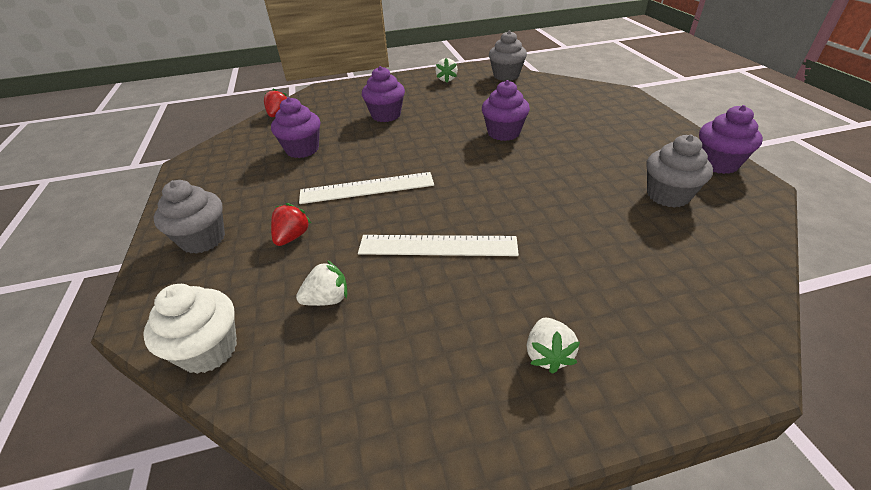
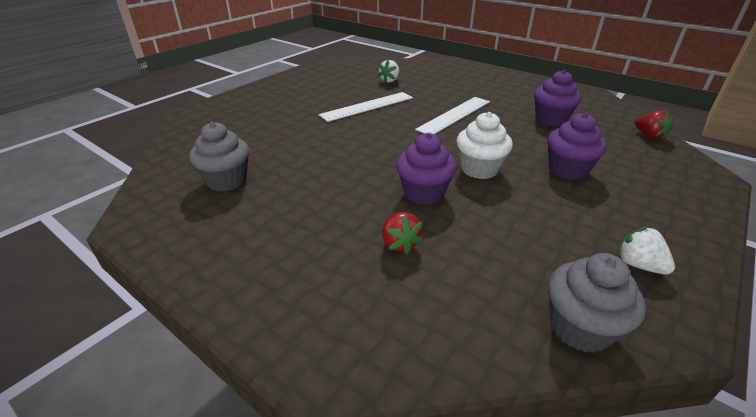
camera: 140 degrees right, 5 degrees down
white cupcake [143,284,237,374] -> white cupcake moved to [456,112,513,179]
grey cupcake [153,180,225,254] -> none
red strawberry [271,203,311,246] -> red strawberry moved to [382,212,424,255]
white strawberry [527,318,580,374] -> none
purple cupcake [699,105,763,174] -> none

